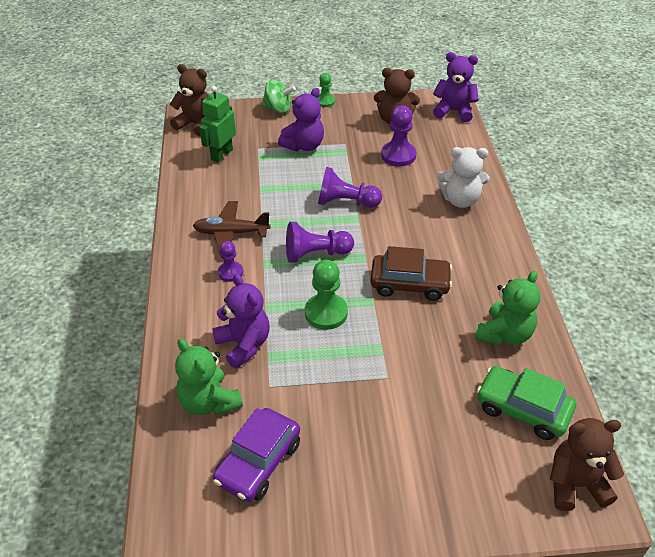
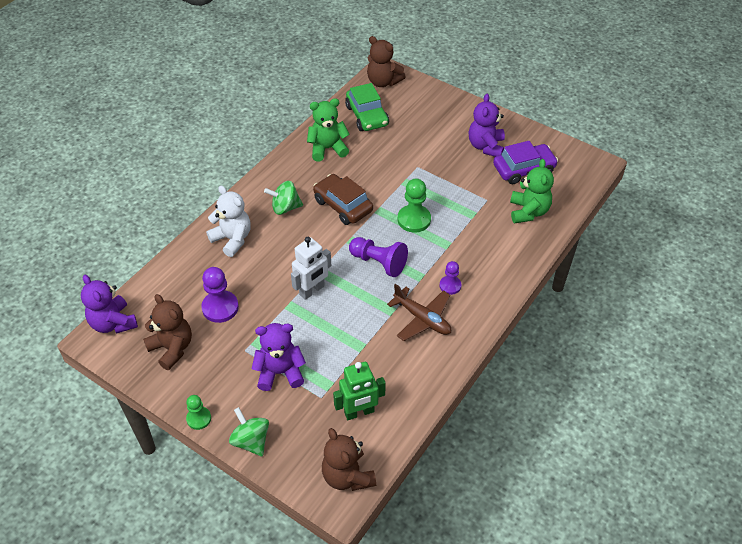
camera: 140 degrees left, 5 degrees up
purple teddy bear [212,274,270,369] -> purple teddy bear moved to [469,94,505,157]
purple pawn [318,167,382,208] -> white robot [291,237,331,300]
none -> green spinning top [264,181,303,215]

